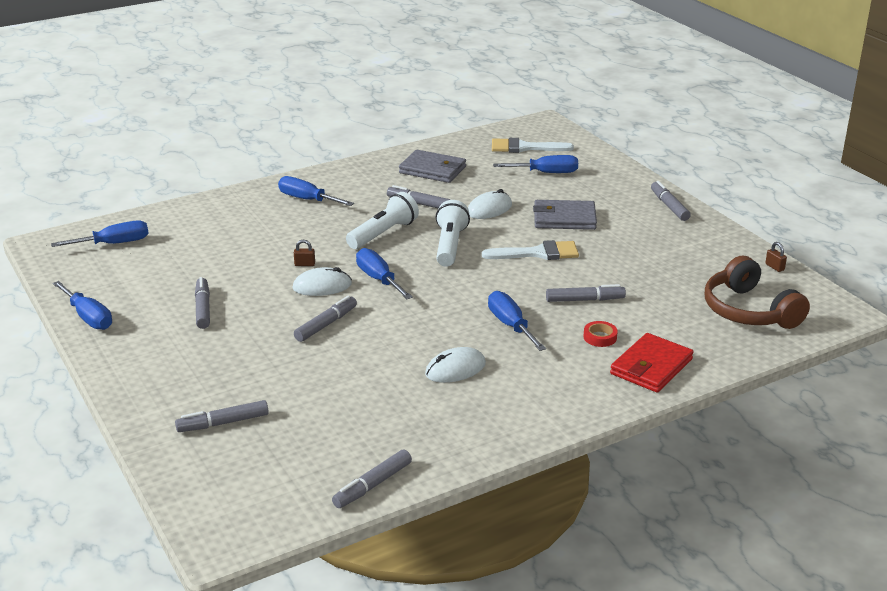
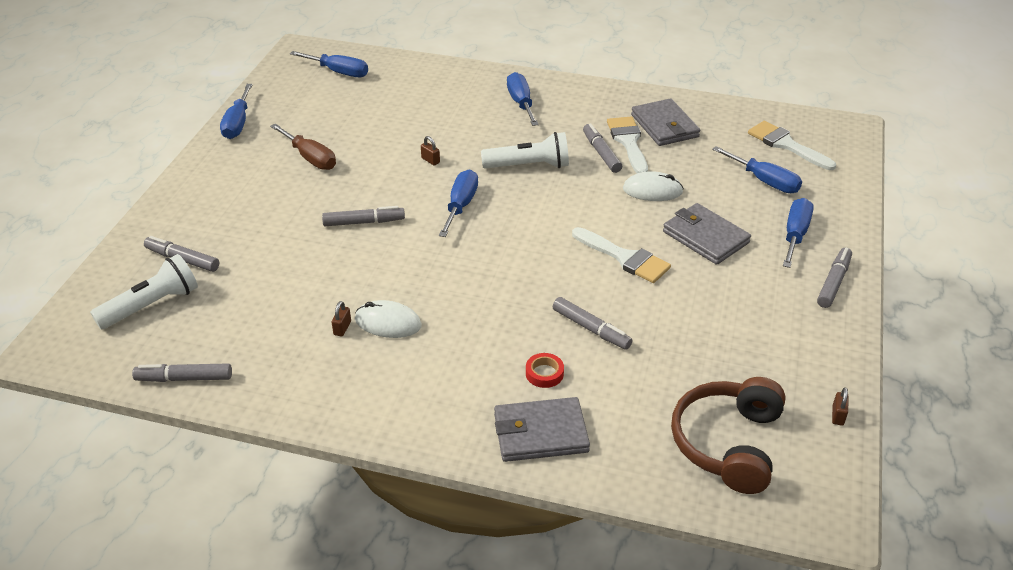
camera: 45 degrees right, 10 degrees up
grey marker [195,277,210,329] -> brown screwdriver [270,124,336,170]
white mouse [292,267,352,296] -> none
white flashlight [436,200,470,267] -> white flashlight moved to [90,254,198,329]
blue screwdriver [488,291,546,351] -> blue screwdriver moved to [783,198,814,268]
red wallet [610,333,693,393] -> grey wallet [494,397,590,462]
none -> brown padlock [332,301,351,336]
none -> white brush [607,116,648,173]

